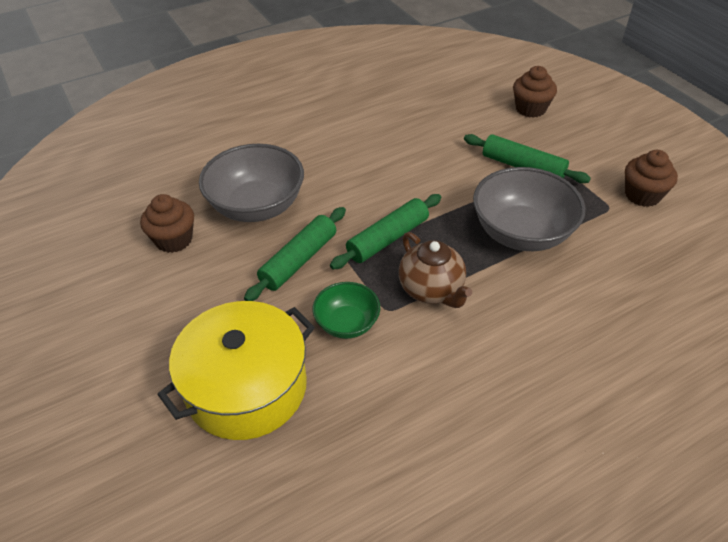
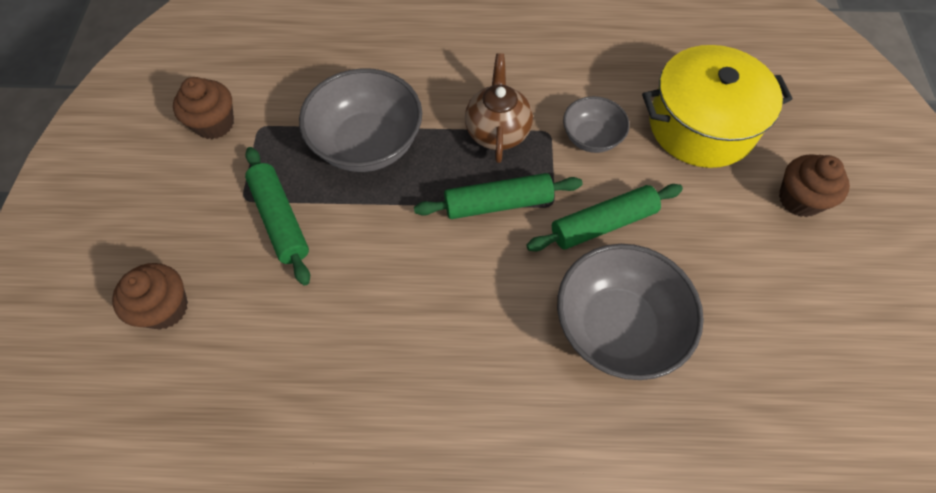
camera: 150 degrees left, 15 degrees up
brown cupcake [140,194,194,253] -> brown cupcake moved to [779,155,850,217]
green bowl [312,282,380,339] -> grey bowl [563,96,630,153]

